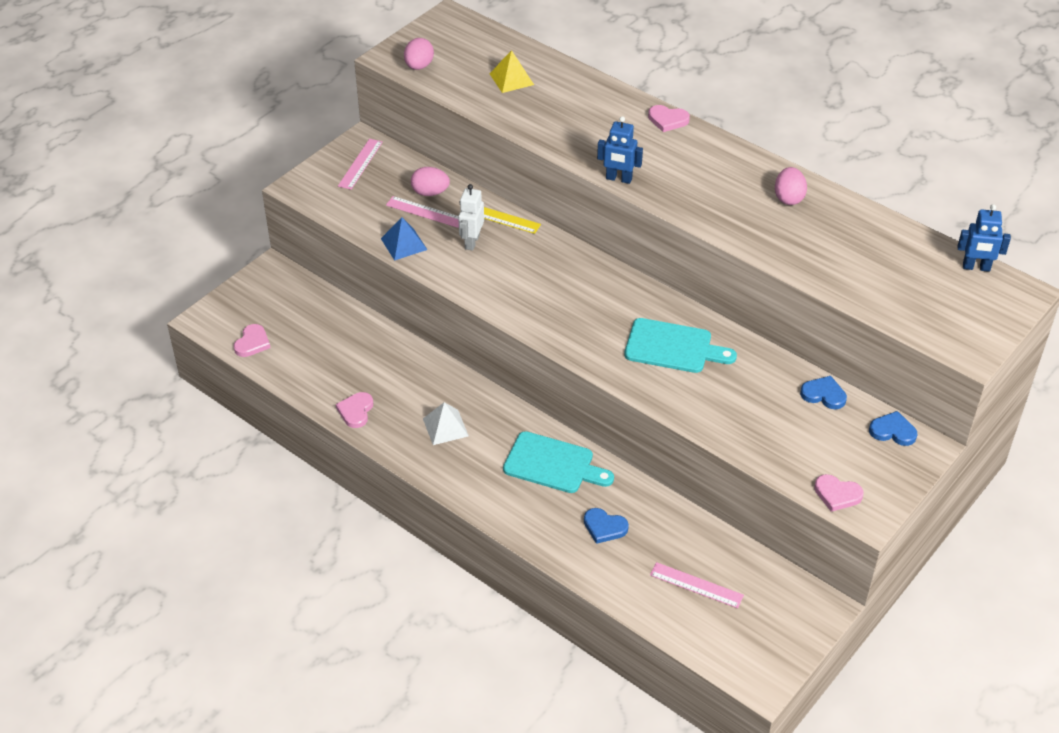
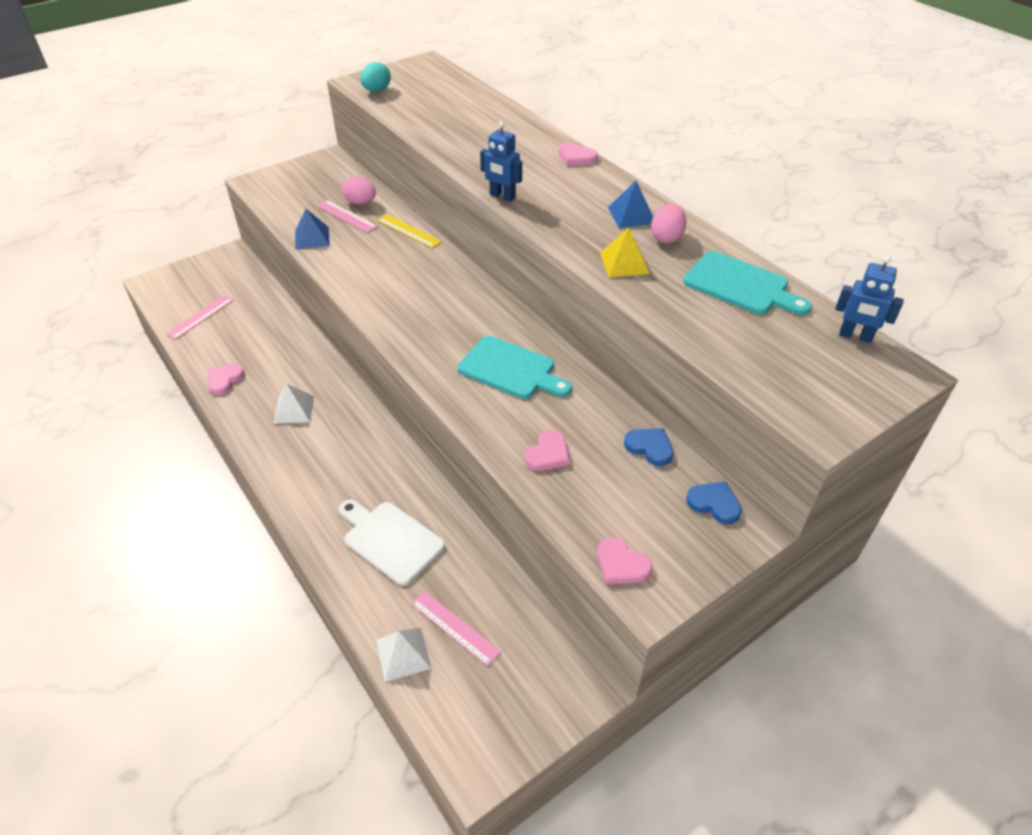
camera: 15 degrees right, 0 degrees up
pink heart [233,324,271,357] -> pink heart moved to [524,430,570,471]
pink ruler [338,139,383,190] -> pink ruler moved to [166,295,233,339]
pink egg [404,38,434,70] -> turquoise egg [360,62,391,92]
white robot [458,184,484,251] -> none
yellow pyramid [490,50,534,93] -> yellow pyramid moved to [600,227,650,277]
turquoise cutting board [503,431,614,493] -> turquoise cutting board moved to [683,251,812,315]
blue heart [584,508,629,544] -> white cutting board [339,500,445,586]
none -> white pyramid [376,628,432,682]
none -> blue pyramid [608,181,653,228]

